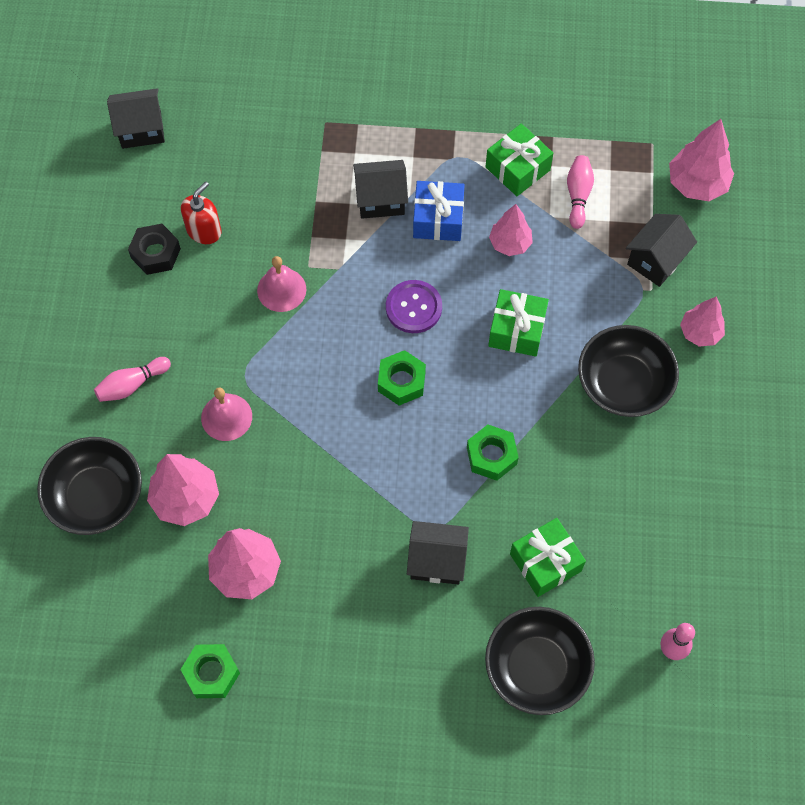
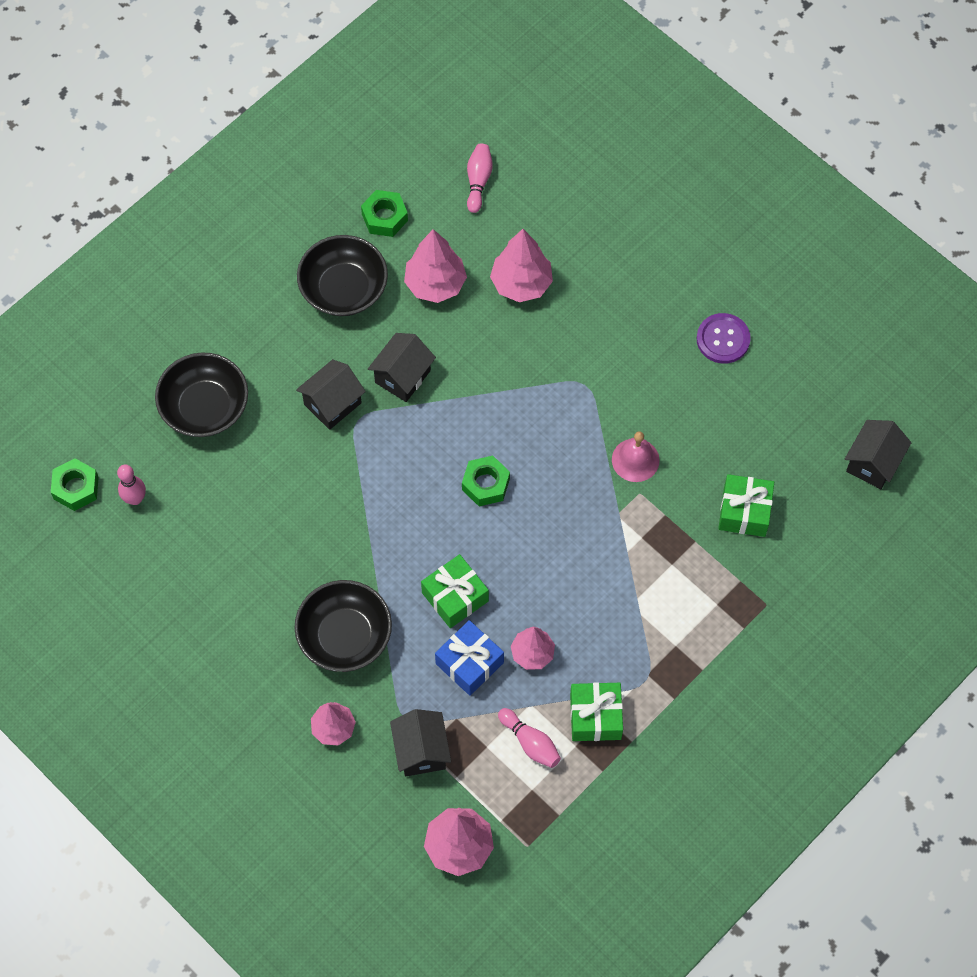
camera: 130 degrees right, 0 degrees up
black bowl [37,437,142,535] -> black bowl moved to [297,235,388,316]
pink bowling pin [94,357,171,402] -> pink bowling pin moved to [467,144,493,213]
black nut [128,224,181,275] -> none
red soap dispenser [181,181,221,244] -> none
pink bell [201,388,252,441] -> none
black house [353,160,408,219] -> black house moved to [368,333,436,402]
purple button [386,280,442,333] -> purple button moved to [697,313,751,364]
blue gift [413,181,465,241] -> blue gift moved to [435,620,504,696]
green nut [467,425,519,481] -> green nut moved to [51,458,99,511]
green gift [510,518,586,597] -> green gift moved to [718,474,774,537]

